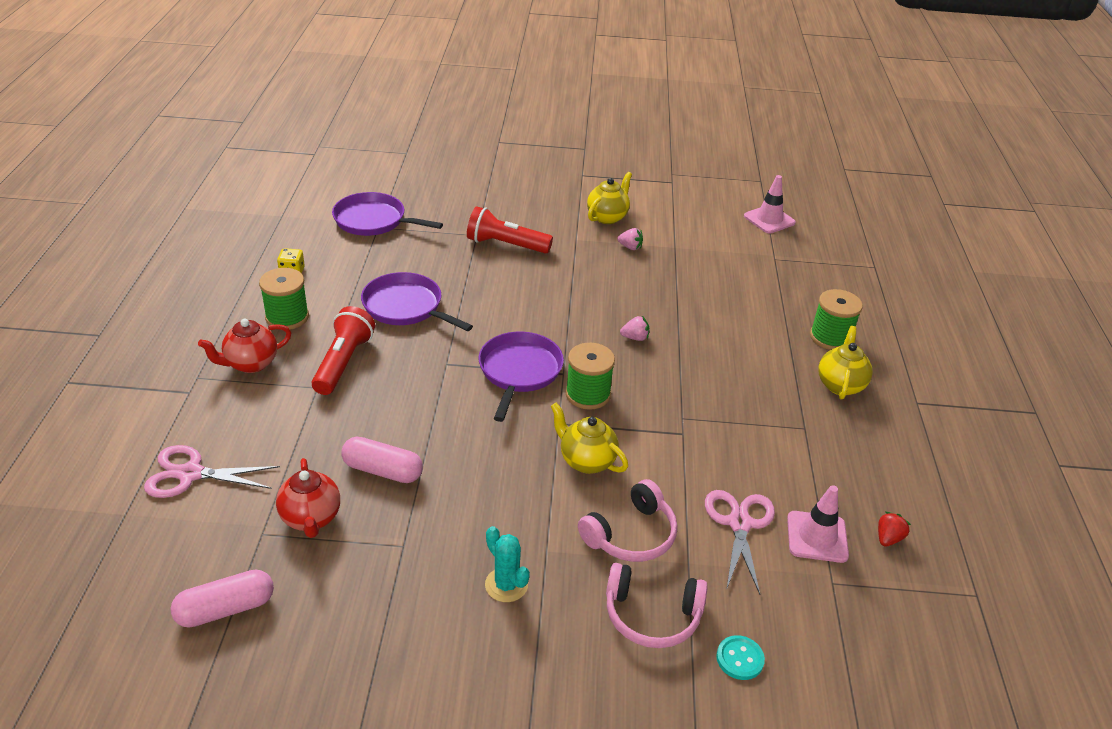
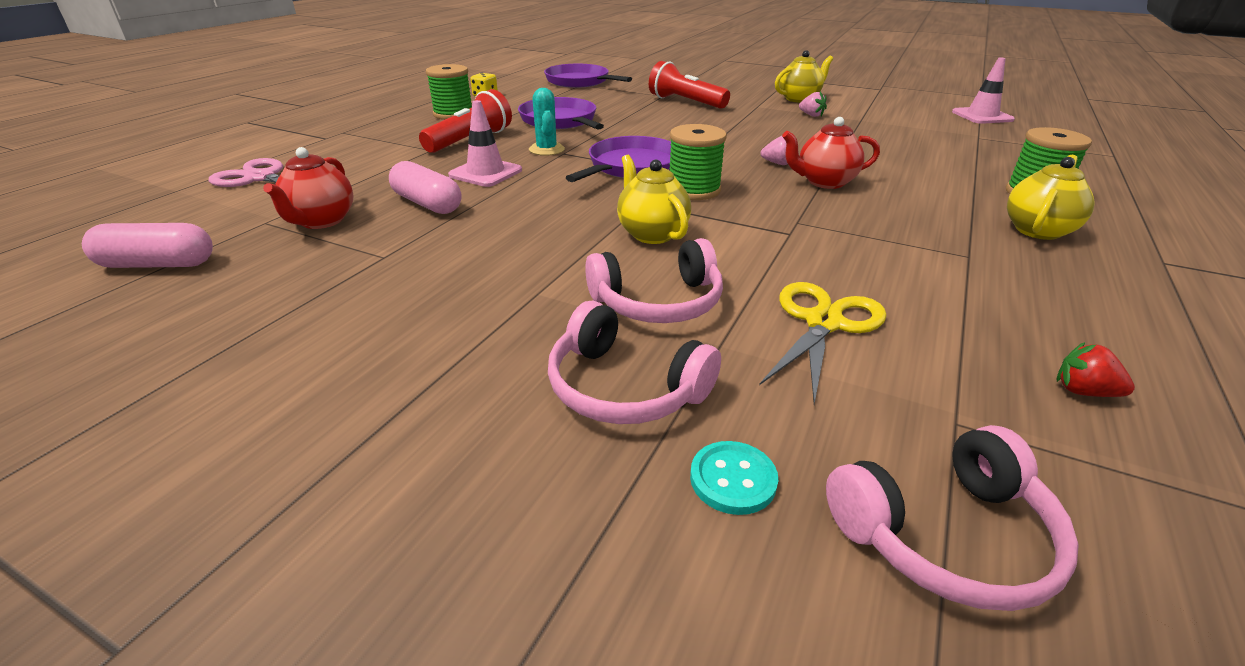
camera: 25 degrees right, 5 degrees down
red teapot [198,319,291,373] -> red teapot moved to [782,117,880,189]
turquoise cactus [485,526,530,602] -> turquoise cactus moved to [529,88,565,156]
pink scissors [705,490,775,595] -> yellow scissors [759,282,886,404]
pink traffic cone [787,485,849,563] -> pink traffic cone moved to [448,100,522,187]
red strawberry [878,512,911,547] -> red strawberry turned 120 degrees counterclockwise [1056,342,1135,397]
none -> pink headphones [826,425,1079,611]

